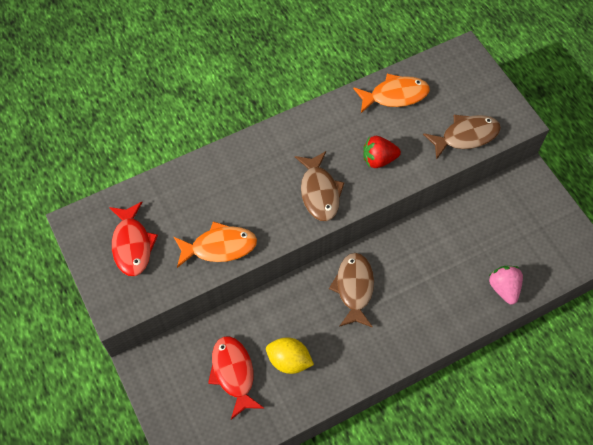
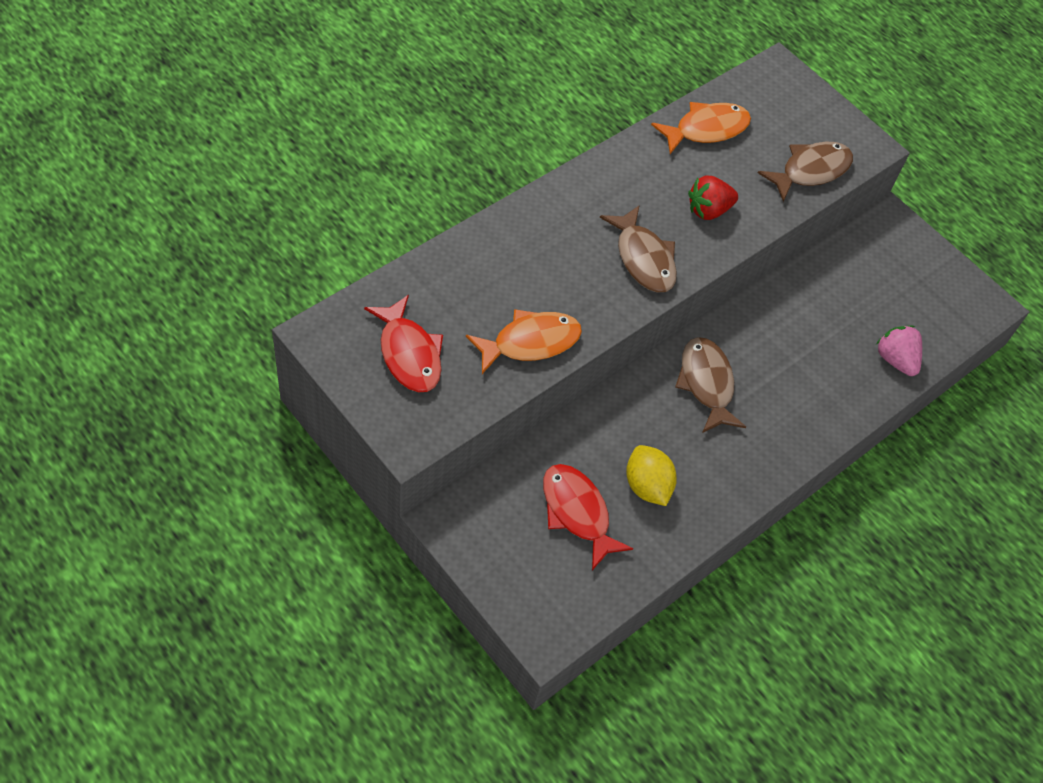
camera: 20 degrees left, 5 degrees down
yellow lemon [266,337,314,374] -> yellow lemon turned 60 degrees clockwise [626,445,677,506]

